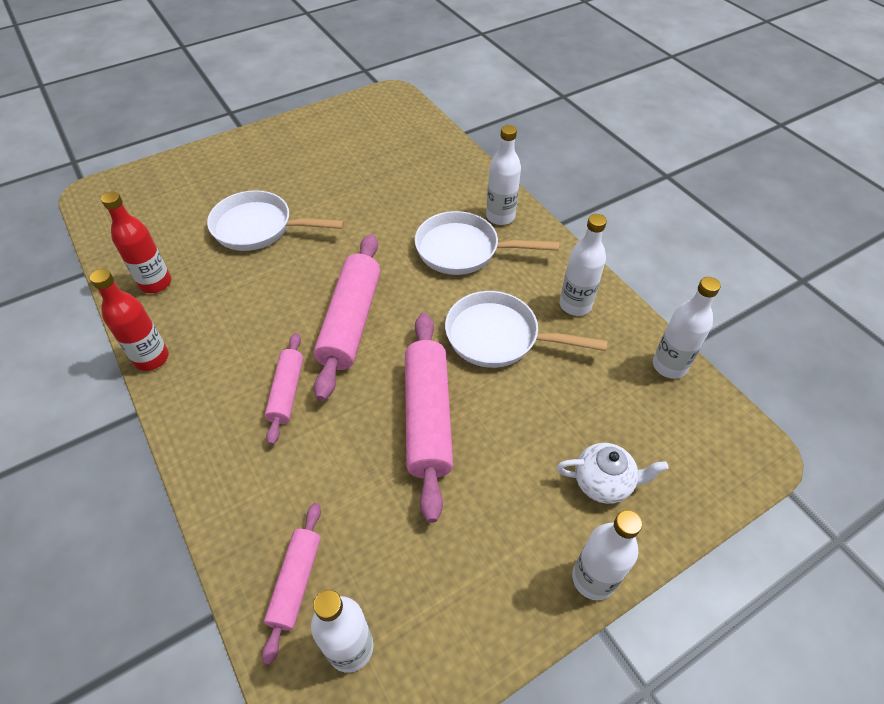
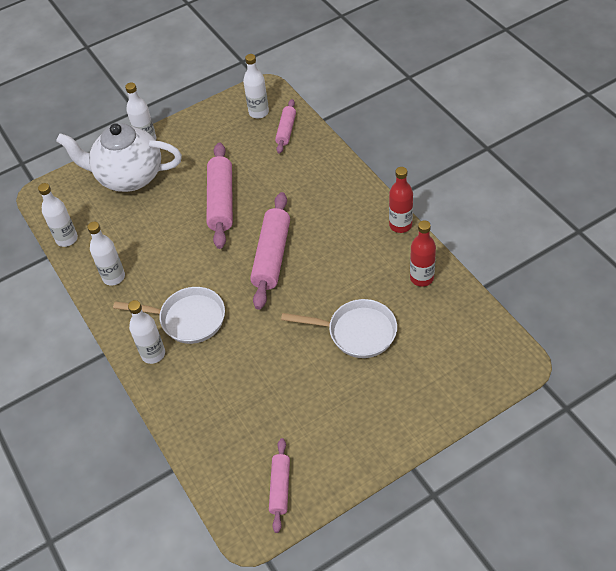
camera: 175 degrees left, 0 degrees up
pink rolling pin [265,333,303,445] -> pink rolling pin moved to [269,438,290,533]
white pan [445,291,608,368] -> none
white teapot [556,443,668,504] -> white teapot [56,123,182,192], size x2.17

